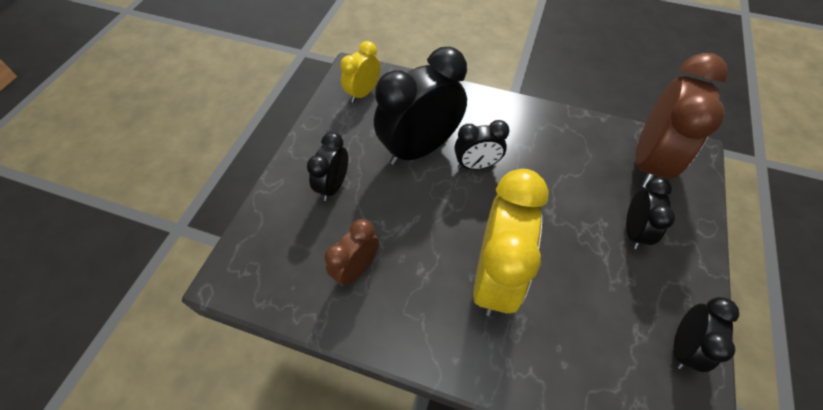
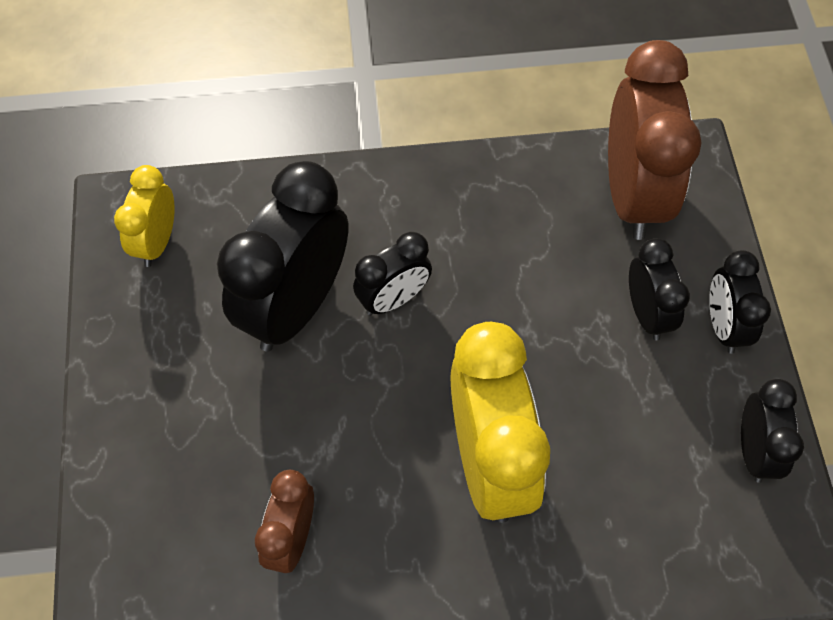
camera: 25 degrees left, 5 degrees up
black clock [307,132,348,201] -> black clock moved to [709,250,771,354]

